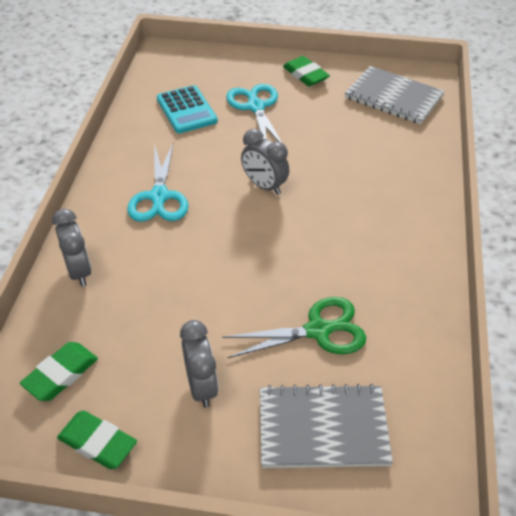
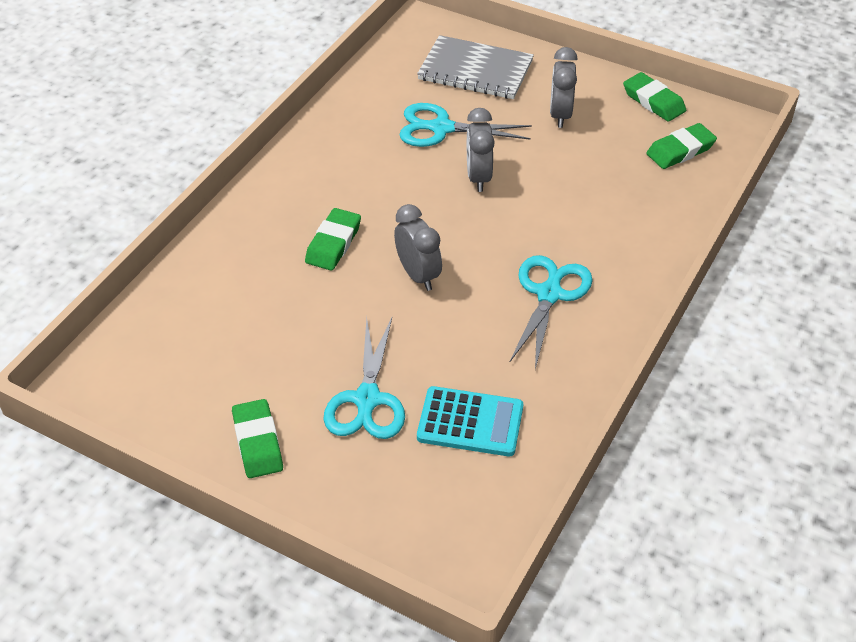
camera: 160 degrees left, 0 degrees up
grey clock [52,209,92,287] -> grey clock moved to [467,108,495,192]
turquoise calculator [157,85,218,133] -> turquoise calculator turned 105 degrees clockwise [417,386,523,456]
green scissors [222,297,366,358] -> turquoise scissors [399,103,532,147]
grey notebook [345,66,445,124] -> none
none -> green eraser [305,208,361,270]

